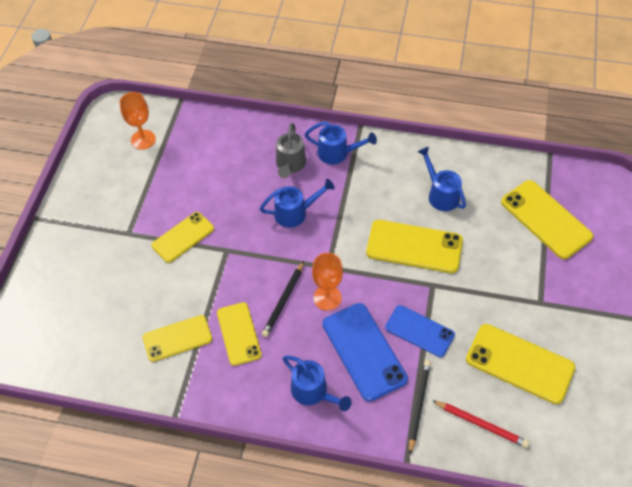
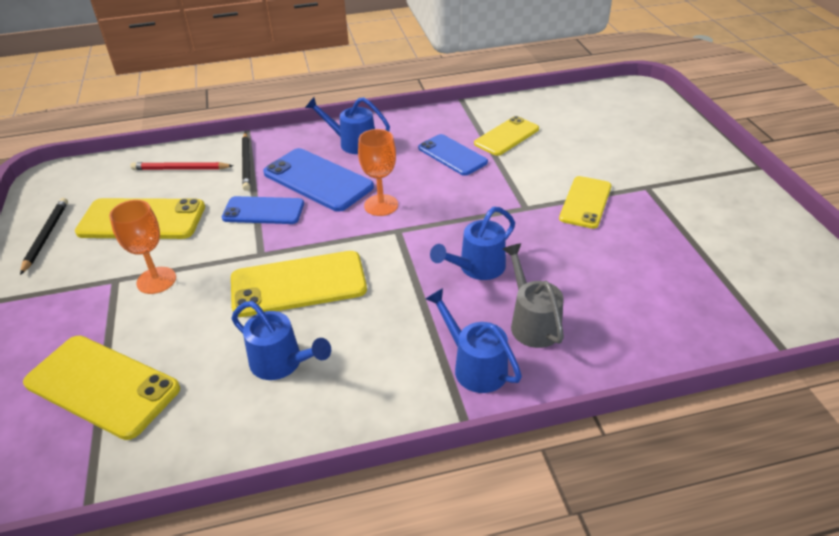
camera: 155 degrees right, 15 degrees down
orange goblet [120,92,156,150] -> orange goblet moved to [109,200,176,294]
yellow phone [217,302,262,366] -> blue phone [418,134,488,176]
black pencil [262,261,304,337] -> black pencil moved to [20,198,68,275]
blue watering can [305,122,377,165] -> blue watering can turned 60 degrees clockwise [425,288,522,393]

